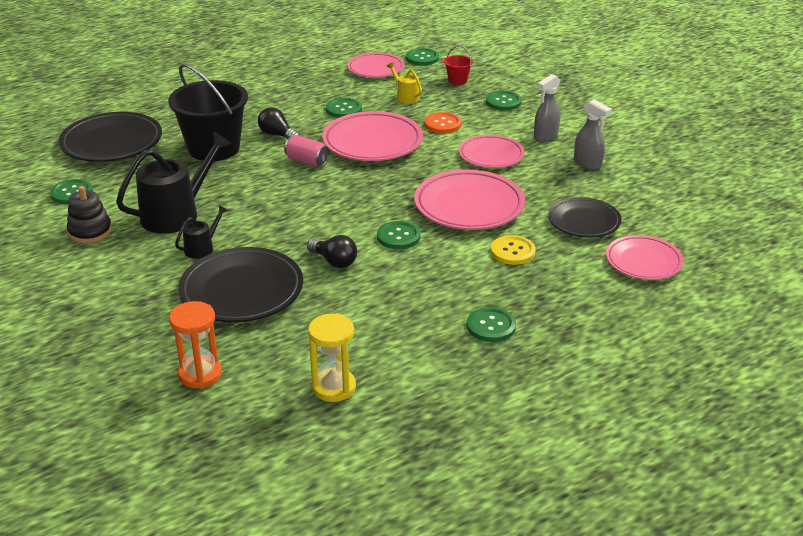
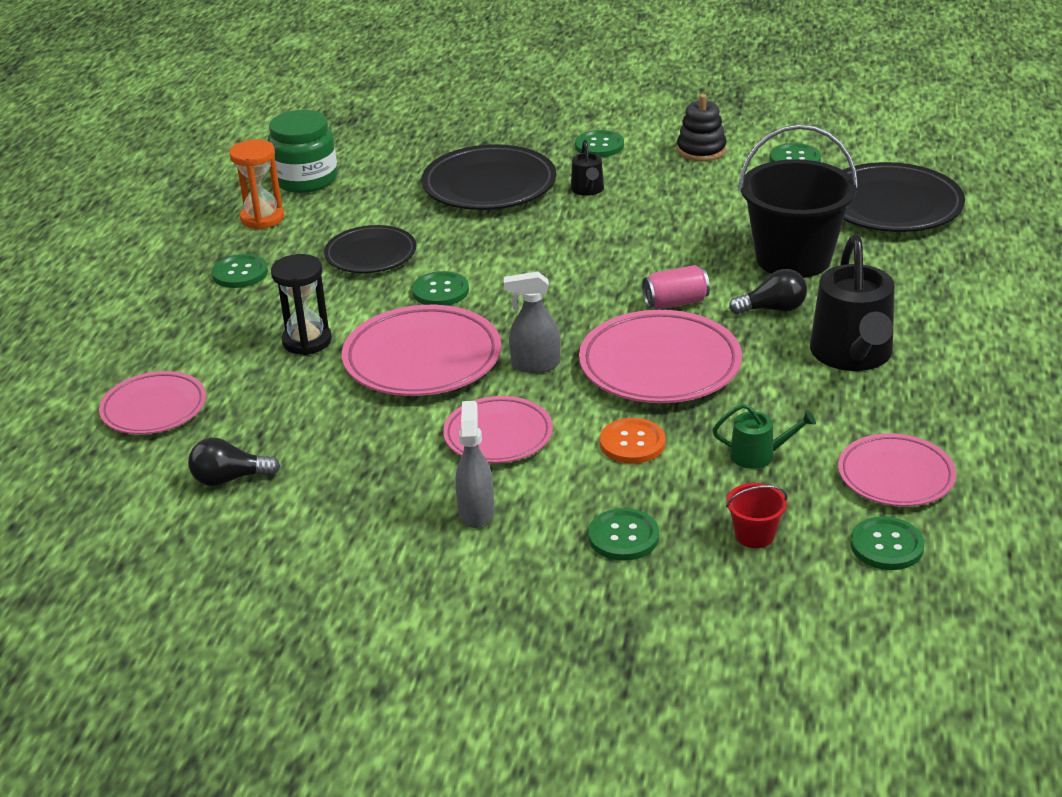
camera: 135 degrees right, 0 degrees up
black watering can [116,132,231,234] -> black watering can moved to [810,234,895,371]
orange hourglass [169,301,222,389] -> orange hourglass moved to [229,139,284,229]
black light bulb [307,235,357,268] -> black light bulb moved to [188,438,280,486]
yellow hourglass [308,313,356,402] -> green jar [268,110,338,193]
green button [326,98,362,118] -> green button moved to [575,130,624,157]
yellow watering can [386,62,422,104] -> green watering can [713,404,816,469]
yellow button [491,235,536,265] -> black hourglass [271,254,332,355]
black plate [548,197,621,238] -> black plate moved to [324,225,416,273]
grey spray bottle [574,99,612,169] -> grey spray bottle moved to [504,272,560,373]

